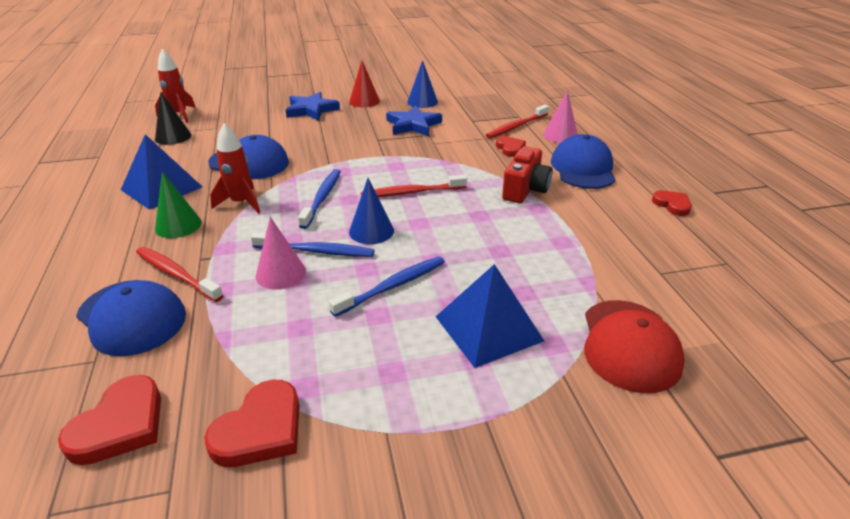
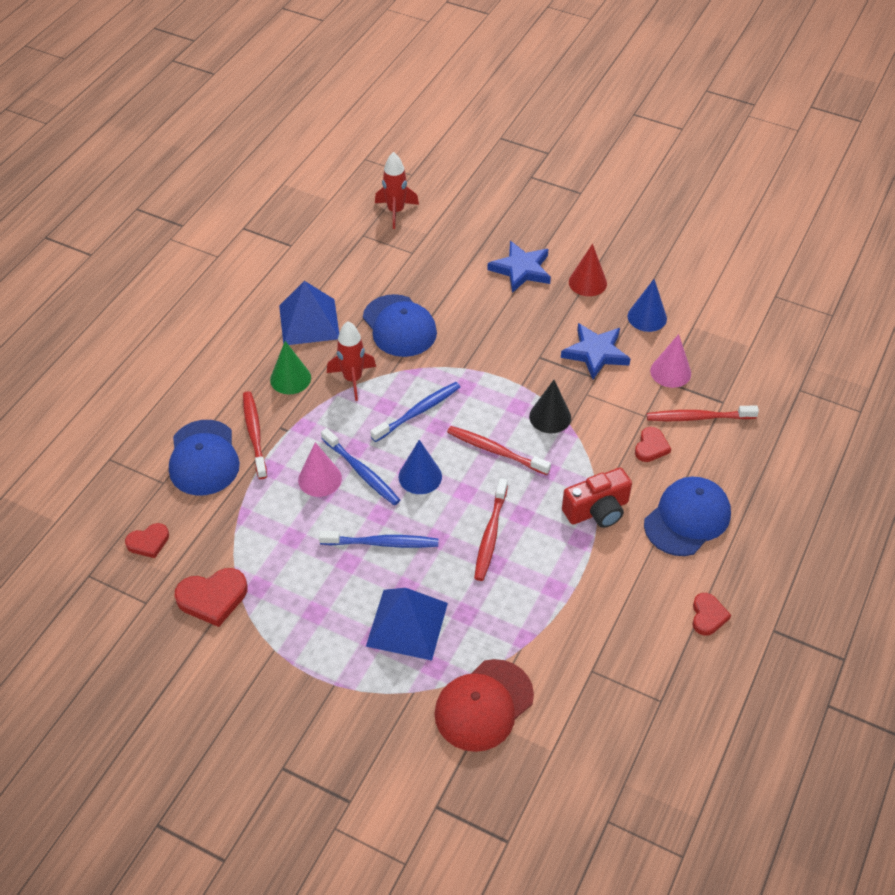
camera: 40 degrees right, 15 degrees up
red heart [58,375,161,465] -> red heart [125,523,169,558], size x0.63
black cone [155,91,191,145] -> black cone moved to [529,380,571,433]
pink cone [543,90,578,143] -> pink cone moved to [650,334,691,388]
none -> red toothbrush [474,478,508,581]

